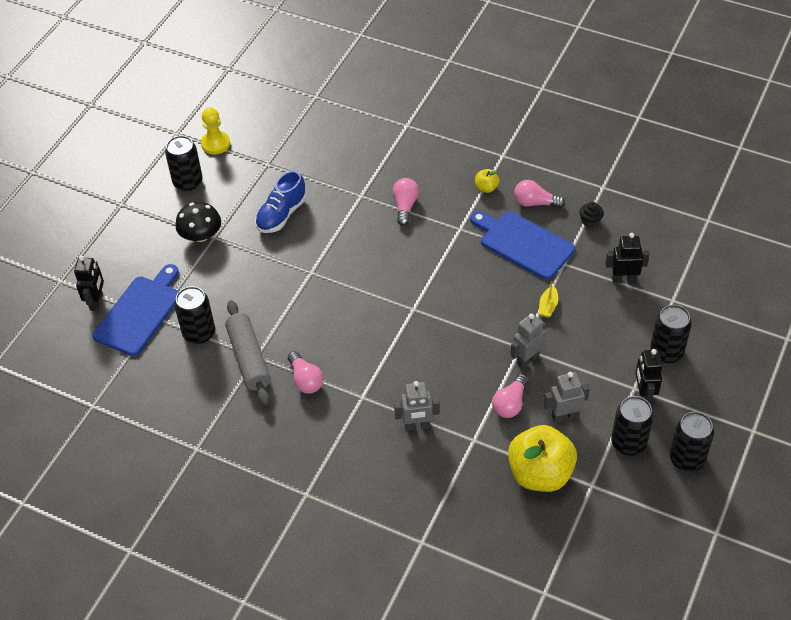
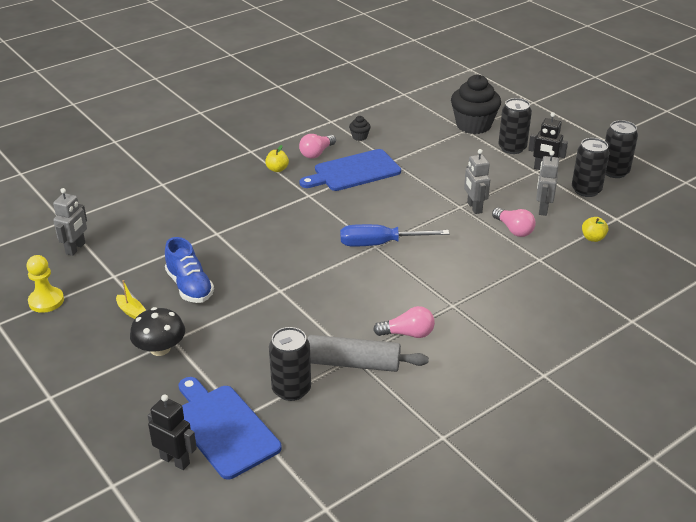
camera: 65 degrees left, 15 degrees down
black can [165,136,203,192] -> none
pink light bulb [392,178,419,226] -> none
grey robot [394,381,440,430] -> grey robot moved to [53,188,87,256]
yellow apple [508,425,577,492] -> yellow apple [582,217,608,242], size x0.43
yellow boat [539,281,558,318] -> yellow boat moved to [116,280,146,319]
black robot [605,233,650,283] -> none
none -> blue screwdriver [340,224,449,247]
none -> black cupcake [451,74,501,134]

